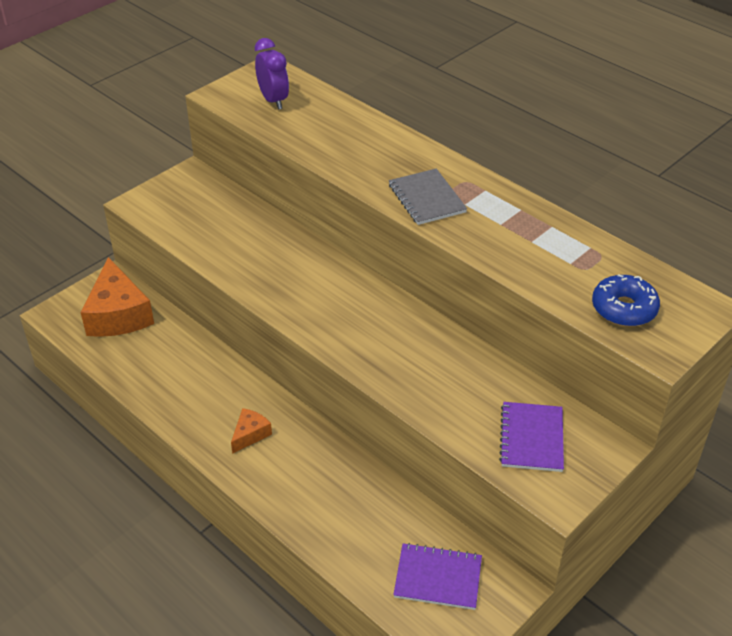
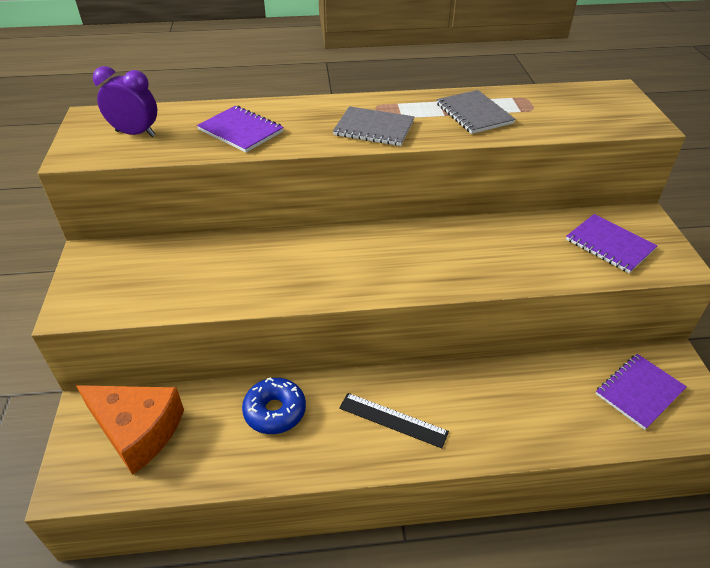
camera: 50 degrees left, 0 degrees up
orange cheese [231,408,272,454] -> black ruler [339,393,449,448]
blue donut [592,274,660,327] -> blue donut moved to [242,378,306,434]
none -> purple notebook [197,106,284,152]
none -> grey notebook [436,90,516,134]

